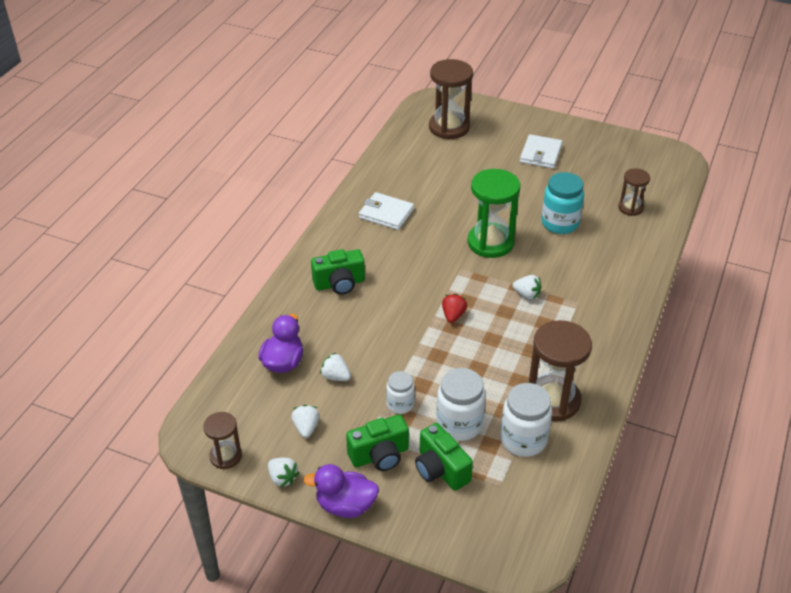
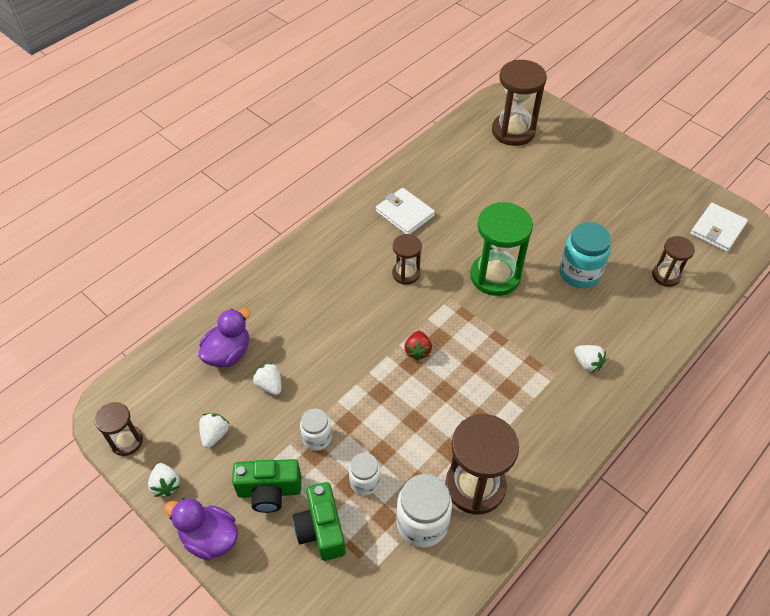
camera: 20 degrees right, 10 degrees up
green camera [311,249,365,295] -> none
white jar [436,368,486,441] -> white jar [349,453,380,495], size x0.60
red strawberry [442,294,467,323] -> red strawberry turned 150 degrees clockwise [404,331,432,361]
white strawberry [513,275,542,300] -> white strawberry moved to [574,345,606,373]
white wallet [520,134,562,169] -> white wallet moved to [690,203,748,252]
none -> brown hourglass [392,234,422,285]

